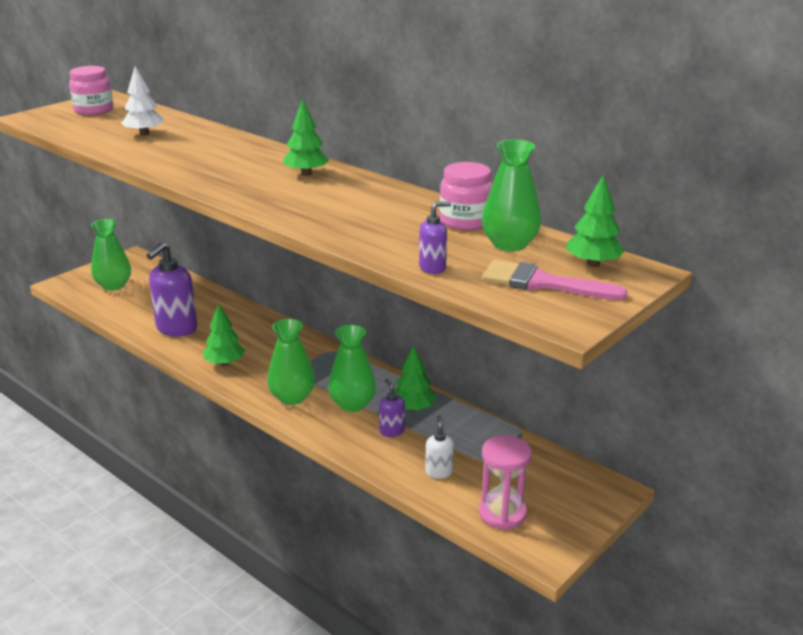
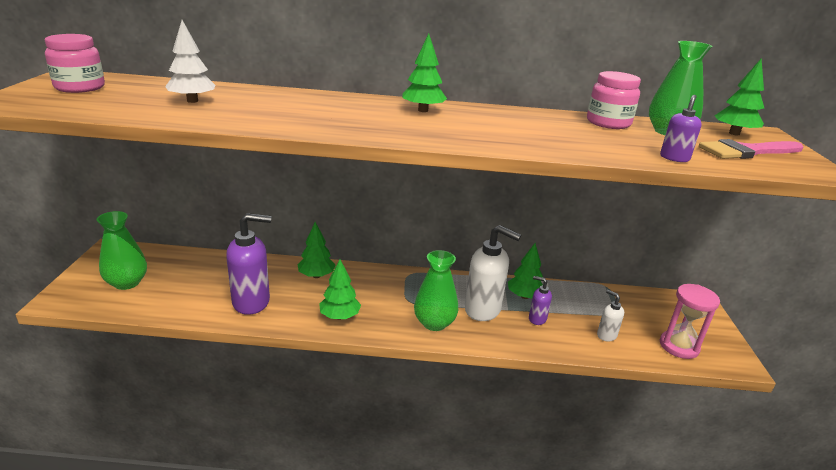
camera: 40 degrees left, 0 degrees up
purple soap dispenser [146,242,197,337] -> purple soap dispenser turned 90 degrees counterclockwise [226,213,272,315]
green vase [328,325,376,412] -> white soap dispenser [465,225,521,321]
none -> green tree [297,222,335,278]

